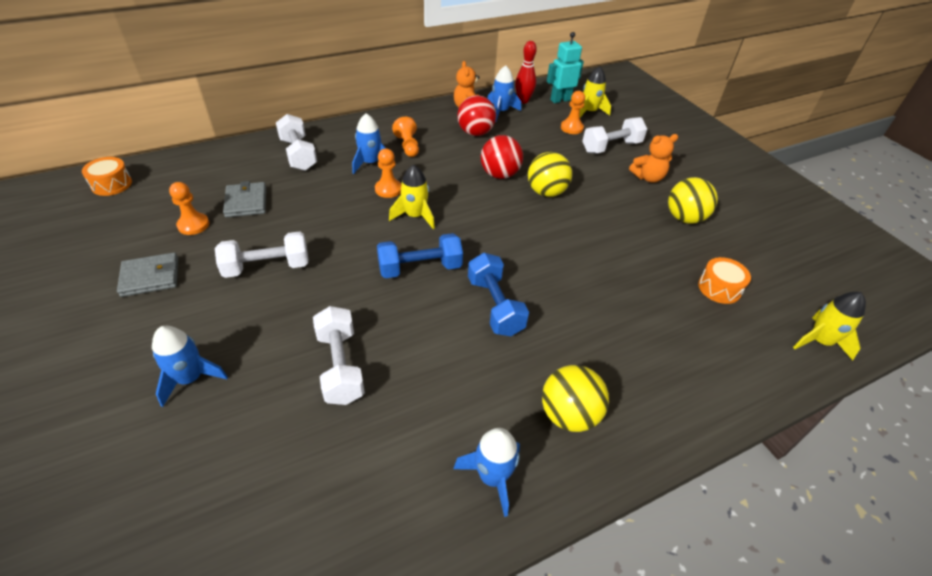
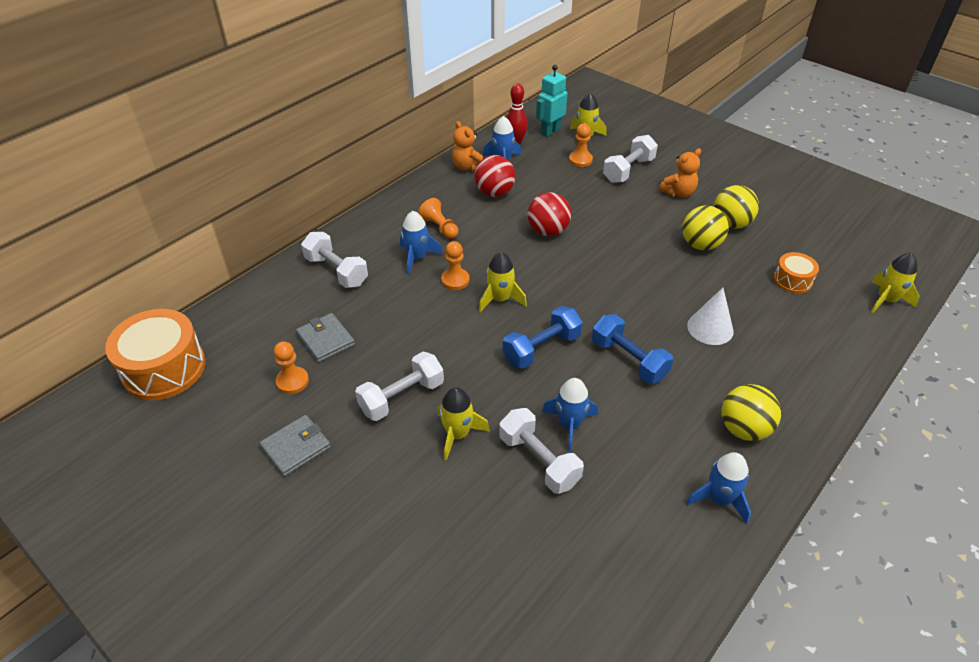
camera: 20 degrees left, 0 degrees up
orange drum [82,157,132,196] -> orange drum [105,309,205,400], size x1.91
blue rocket [152,326,228,407] -> blue rocket moved to [542,378,598,452]
yellow ball [528,152,572,197] -> yellow ball moved to [682,206,729,250]
none -> yellow rocket [438,387,490,460]
none -> white cone [687,287,734,345]

